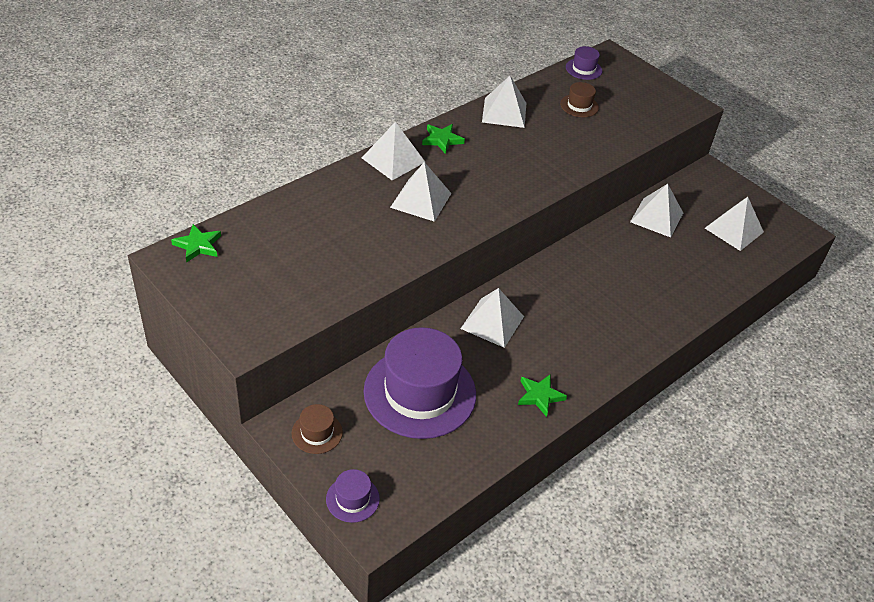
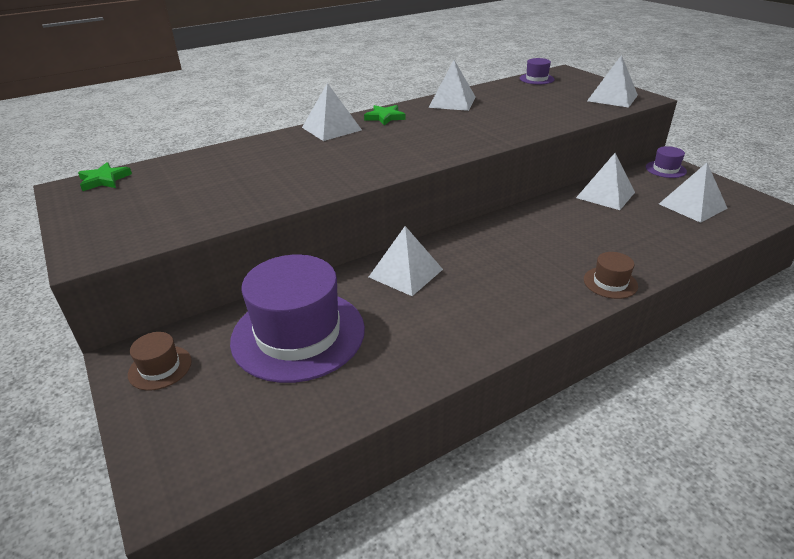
camera: 15 degrees right, 10 degrees down
purple hat [326,469,380,523] -> purple hat moved to [646,146,687,178]
white pyramid [390,162,451,222] -> white pyramid moved to [587,55,638,108]
green star [518,374,567,417] -> none
brown hat [560,82,599,117] -> brown hat moved to [584,252,638,299]

